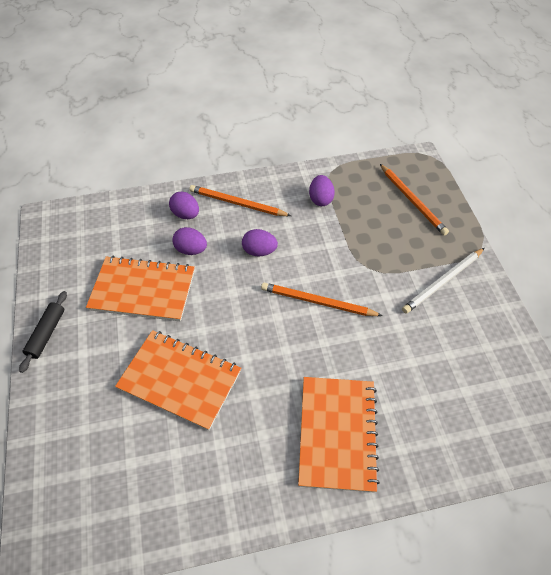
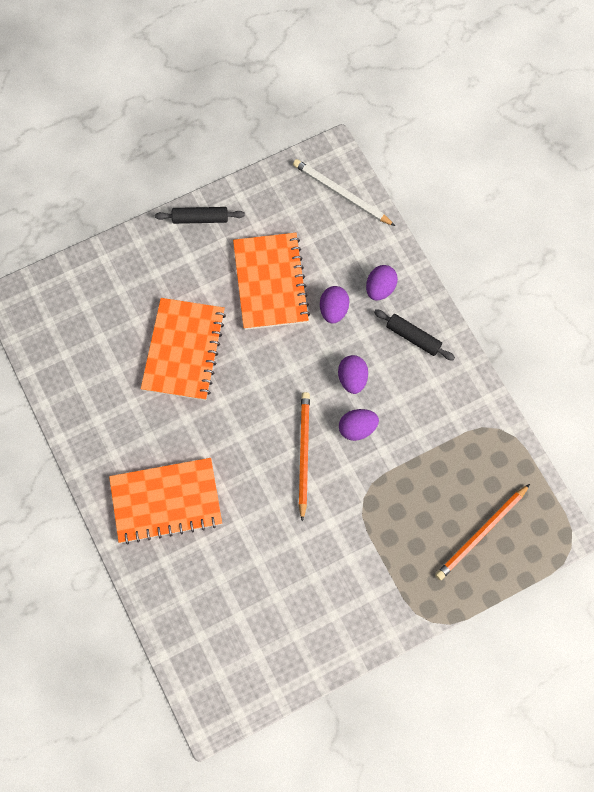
camera: 75 degrees right, 15 degrees up
orange pencil [189,185,291,216] -> black rolling pin [374,309,455,361]
purple egg [309,175,335,206] -> purple egg moved to [339,409,379,441]
white pencil [402,248,484,314] -> white pencil moved to [293,159,395,226]

